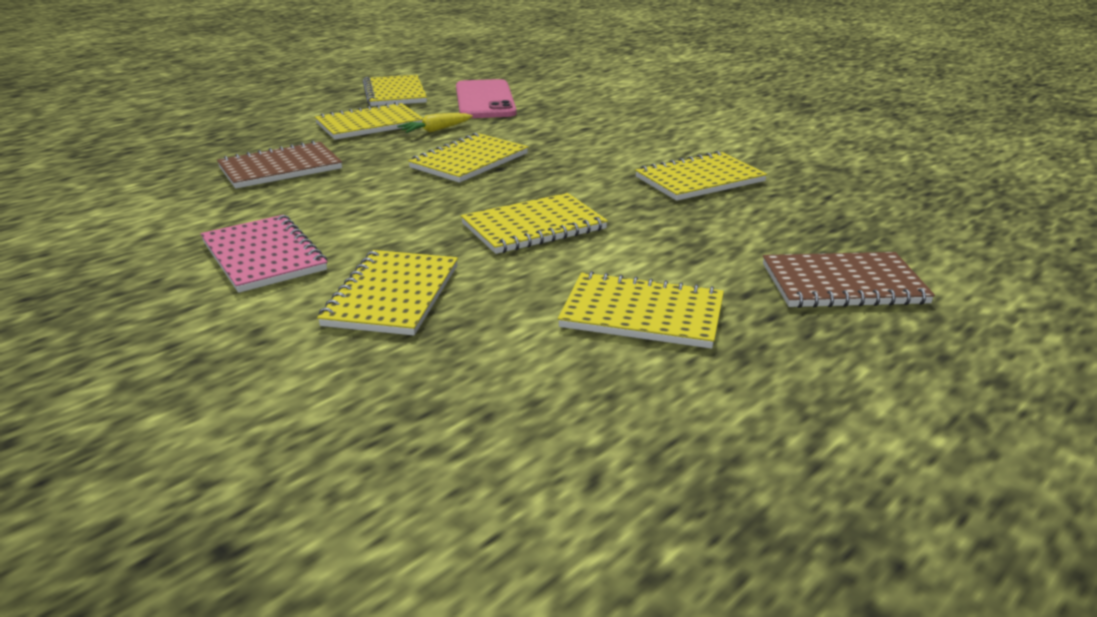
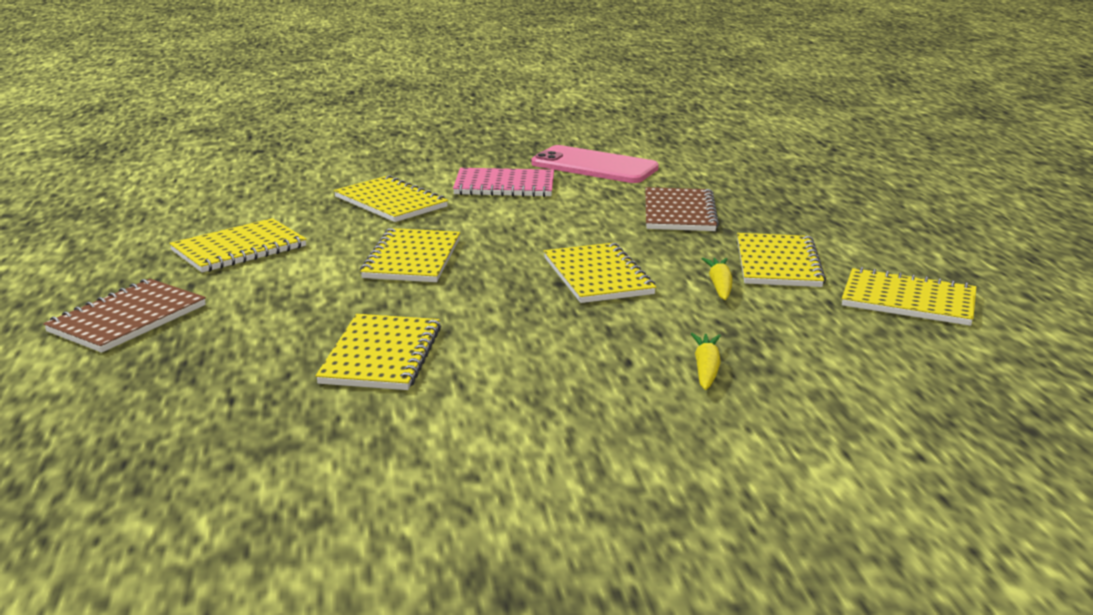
camera: 125 degrees right, 5 degrees down
pink phone [456,79,517,118] -> pink phone moved to [531,145,659,183]
none -> yellow carrot [691,333,721,390]

